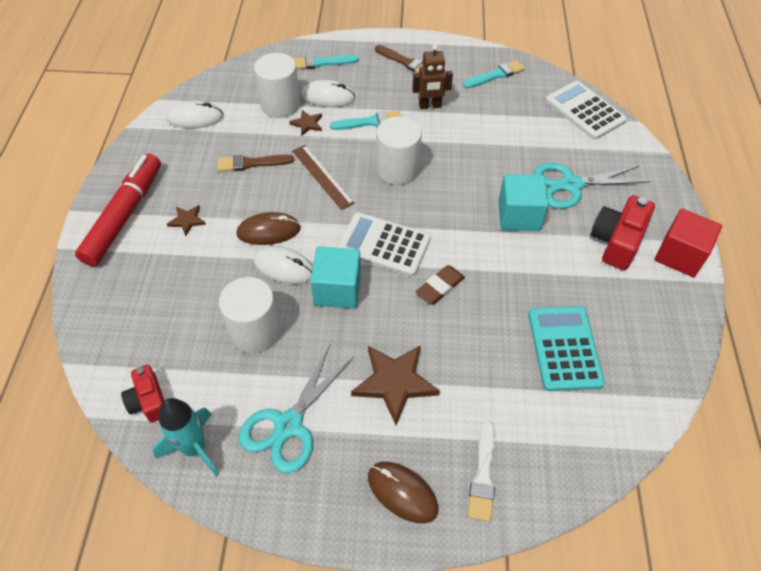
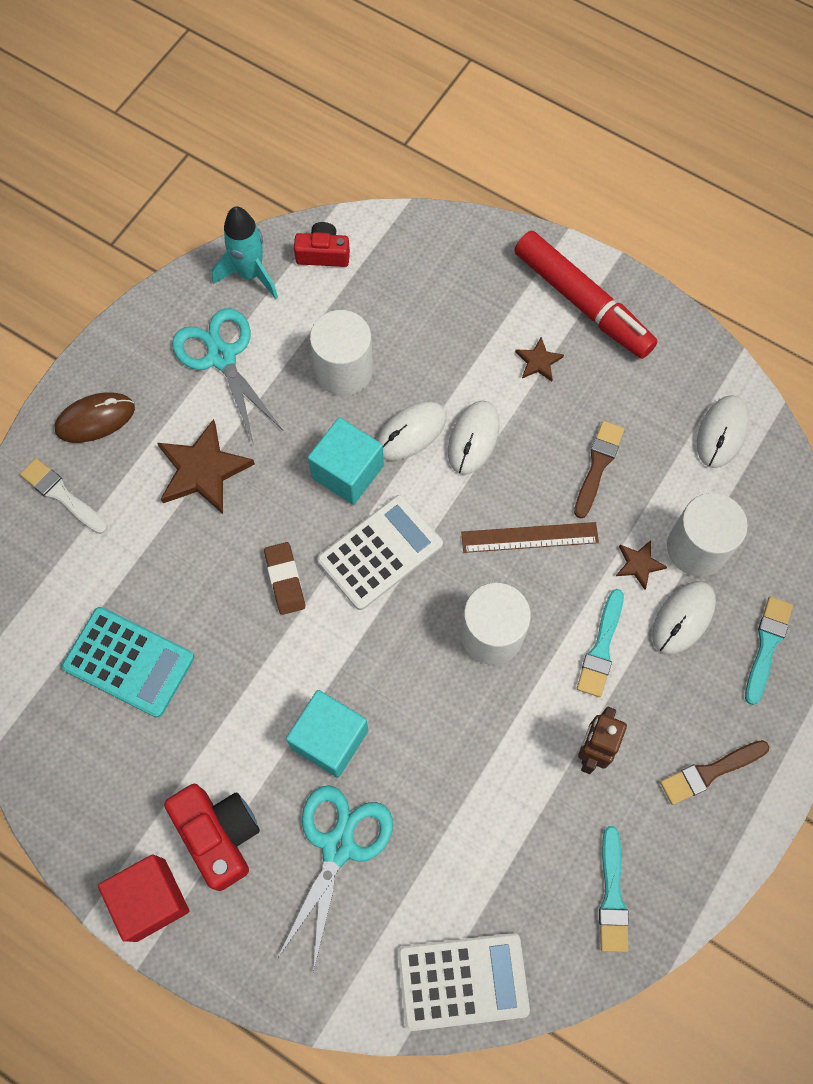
camera: 120 degrees right, 15 degrees up
brown mouse [236,212,301,245] -> white mouse [448,401,499,475]

